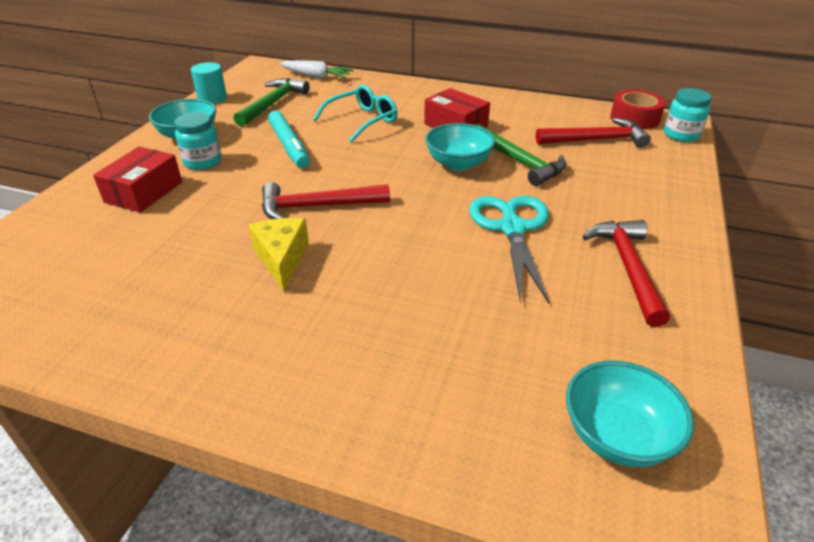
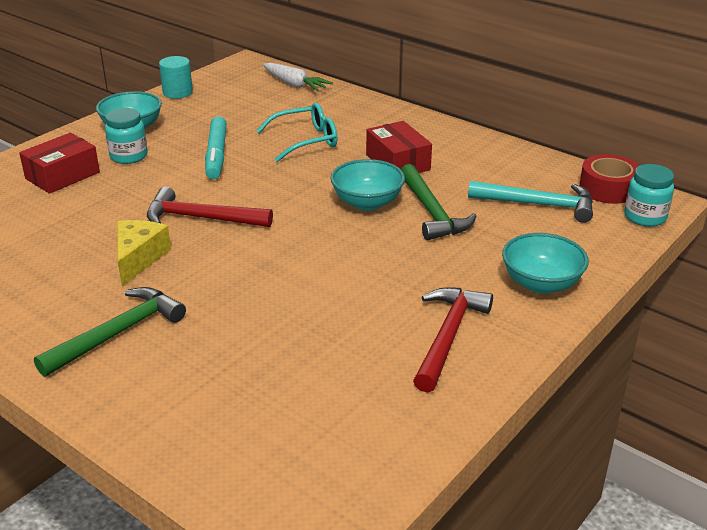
camera: 20 degrees right, 5 degrees down
green hammer [233,78,309,127] -> green hammer moved to [34,287,186,377]
turquoise scissors [469,196,550,304] -> none
red hammer [536,118,651,148] -> turquoise hammer [468,181,593,223]
turquoise bowl [566,361,694,467] -> turquoise bowl moved to [502,233,589,294]

